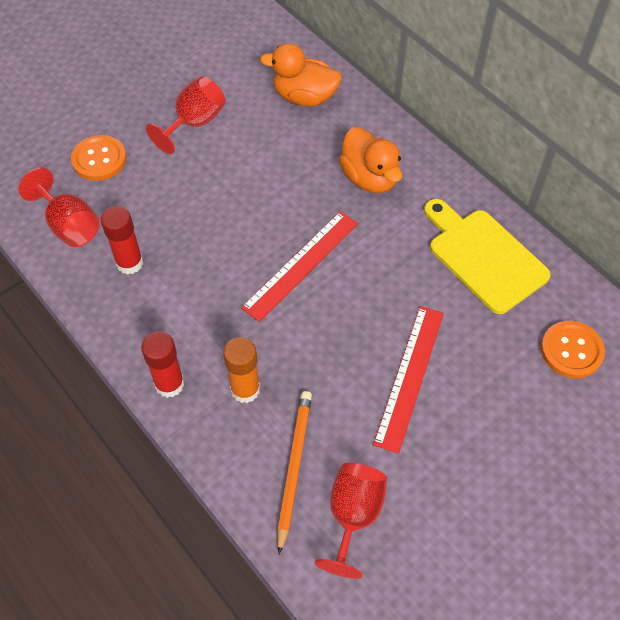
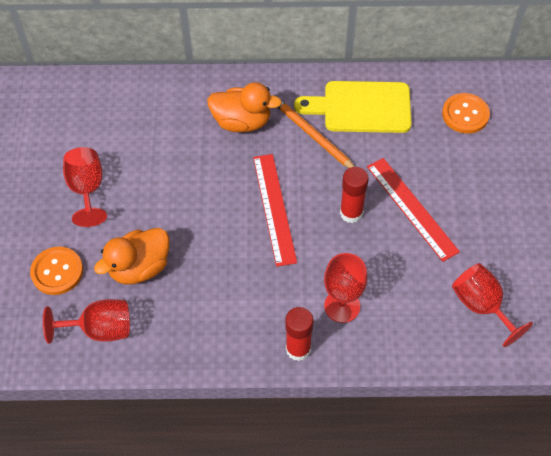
camera: 50 degrees left, 0 degrees up
red glue stick [101,206,143,275] -> red glue stick moved to [340,167,369,223]
orange glue stick [223,337,260,403] -> red goblet [324,253,367,323]
orange duck [260,43,342,107] -> orange duck moved to [94,228,170,285]
orange pencil [277,391,312,555] -> orange pencil moved to [277,97,355,168]

